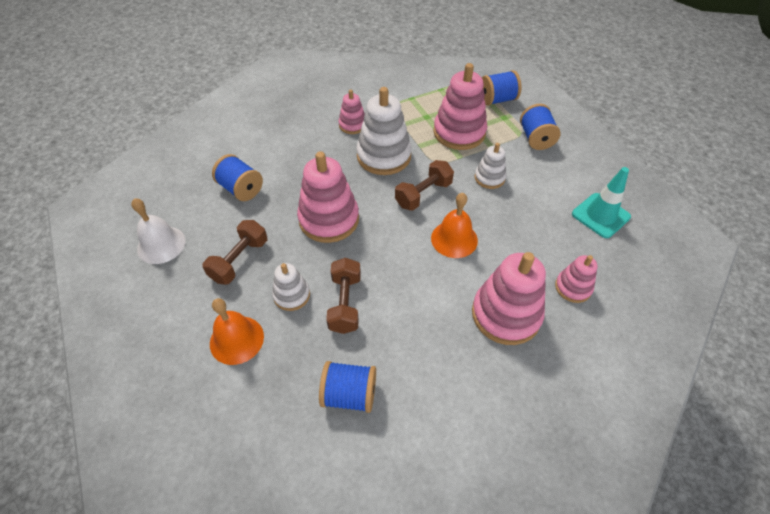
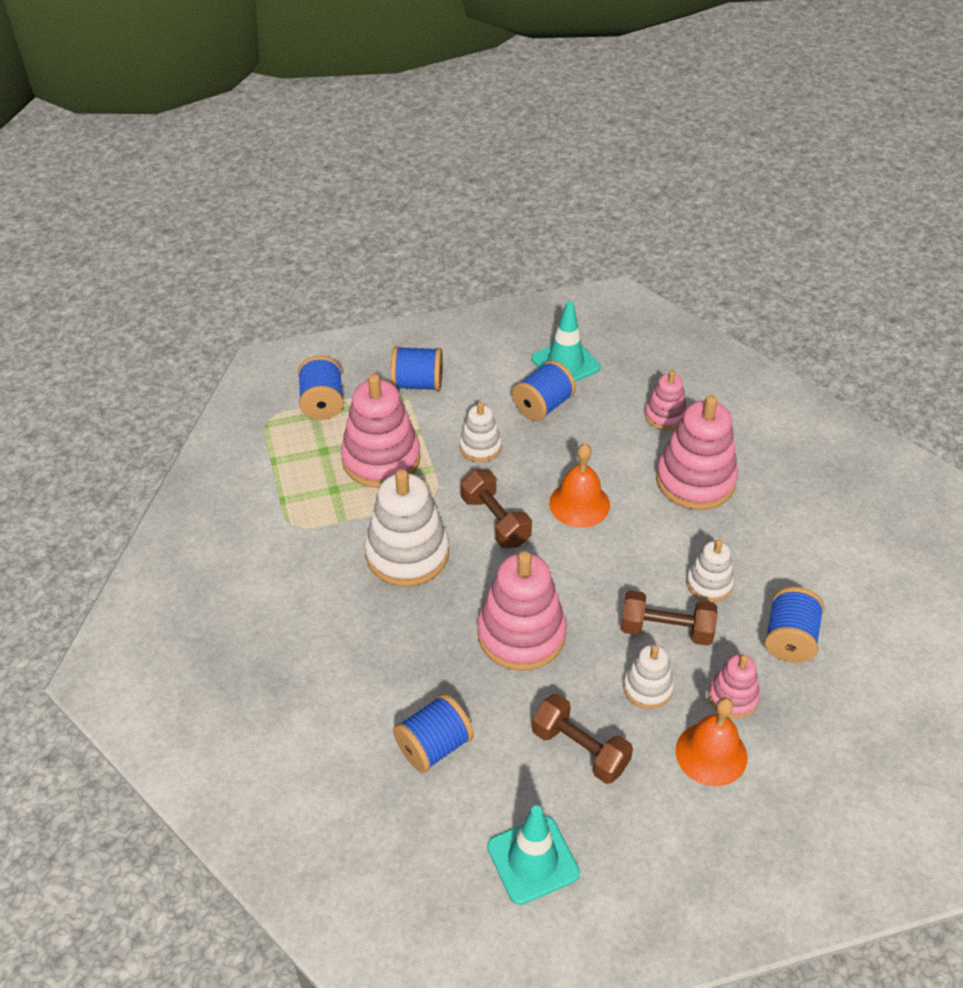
camera: 80 degrees left, 5 degrees down
white bell [131,198,186,264] -> turquoise traffic cone [487,805,580,905]
pink stacking toy [338,90,365,134] -> pink stacking toy moved to [708,654,760,719]
none -> blue spool [512,360,576,422]
none -> white stacking toy [686,539,734,602]

